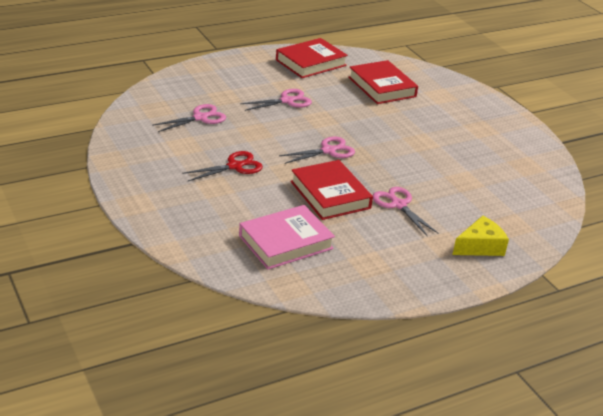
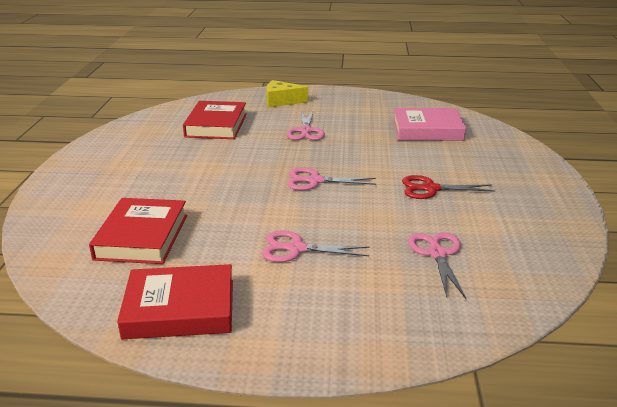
camera: 145 degrees left, 5 degrees down
pink scissors [152,104,226,132] -> pink scissors turned 90 degrees clockwise [408,232,466,299]
red book [291,160,373,220] -> red book moved to [183,101,247,139]

